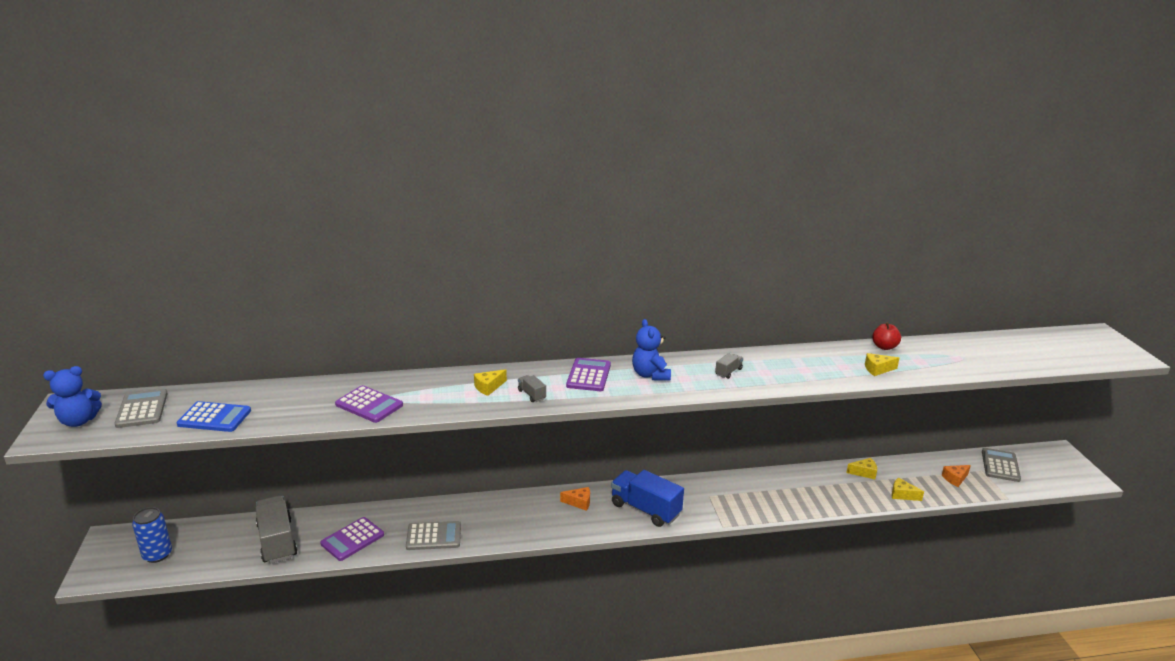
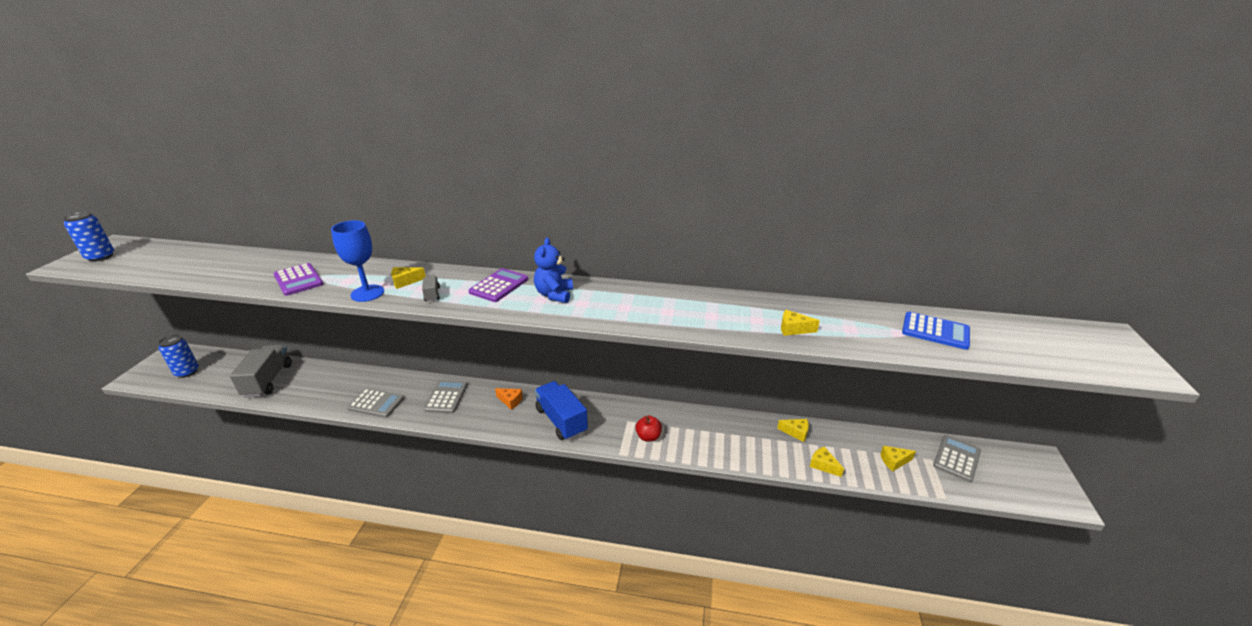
camera: 20 degrees right, 5 degrees up
blue teddy bear [43,366,102,427] -> blue can [63,211,114,262]
grey calculator [115,389,168,428] -> grey calculator moved to [424,380,468,413]
blue calculator [177,401,251,432] -> blue calculator moved to [902,312,970,350]
purple calculator [320,517,384,561] -> none
grey truck [715,353,743,379] -> none
red apple [872,322,901,350] -> red apple moved to [635,416,662,442]
orange cheese [942,465,971,487] -> yellow cheese [881,446,916,472]
none -> blue goblet [331,220,384,302]

